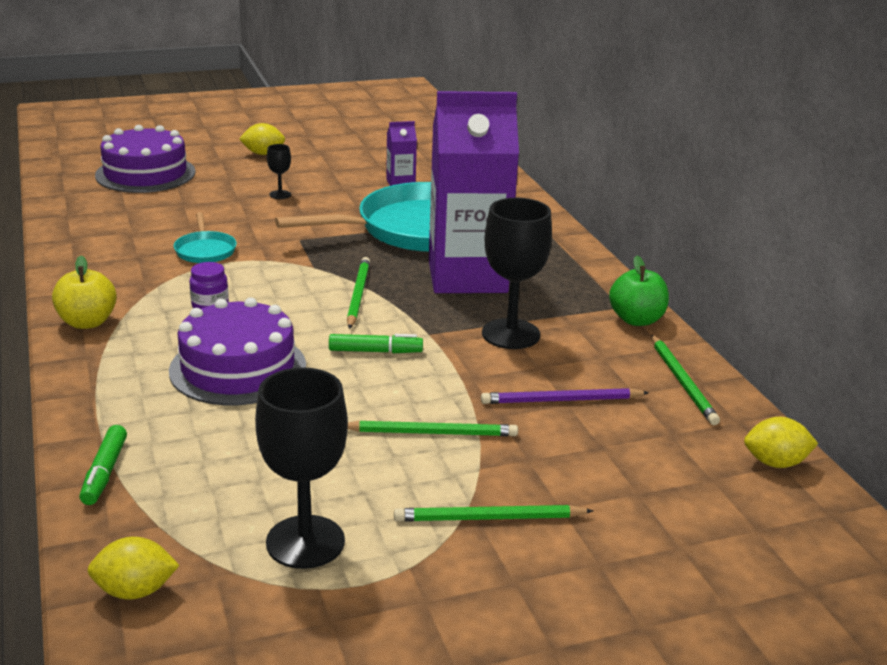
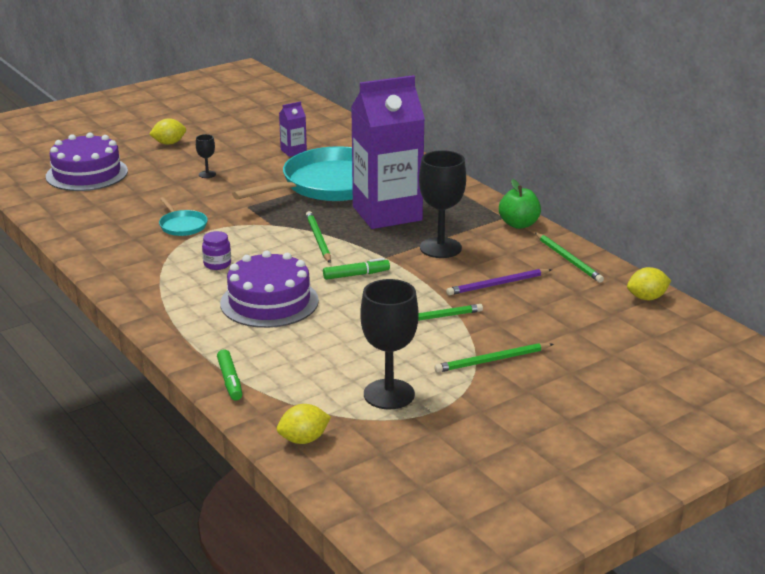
camera: 15 degrees left, 0 degrees up
yellow apple [52,256,117,329] -> none

